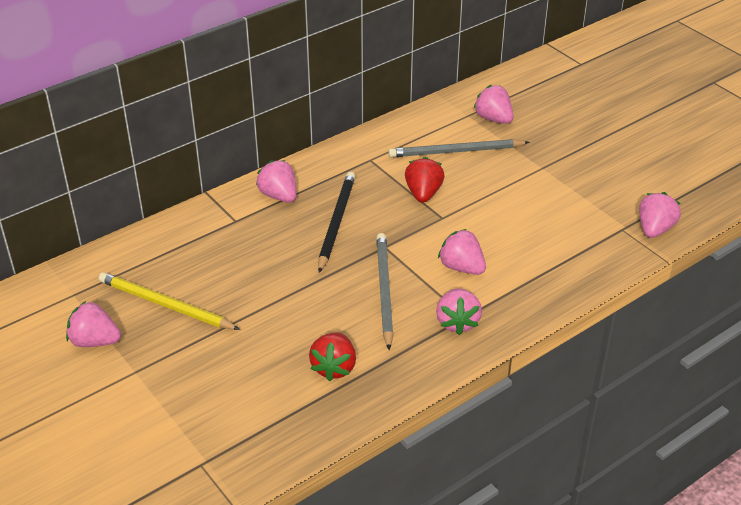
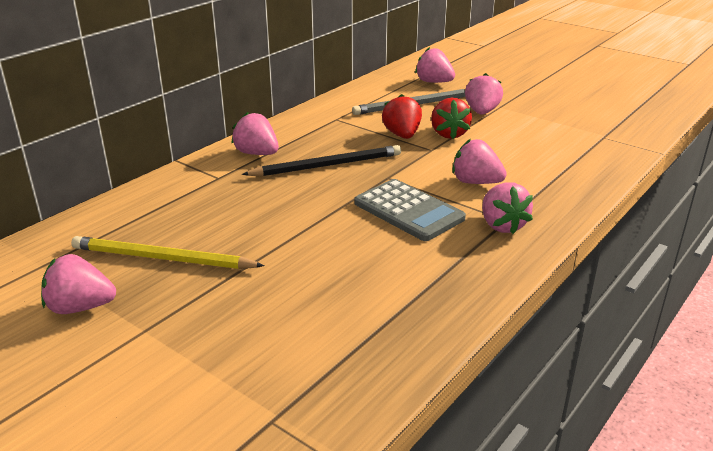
camera: 15 degrees left, 10 degrees down
red strawberry [309,333,356,381] -> red strawberry moved to [431,98,472,139]
black pencil [318,172,355,273] -> black pencil turned 75 degrees clockwise [242,145,401,176]
grey pencil [376,233,393,350] -> grey calculator [354,179,466,241]
pink strawberry [639,192,681,238] -> pink strawberry moved to [465,73,503,115]

